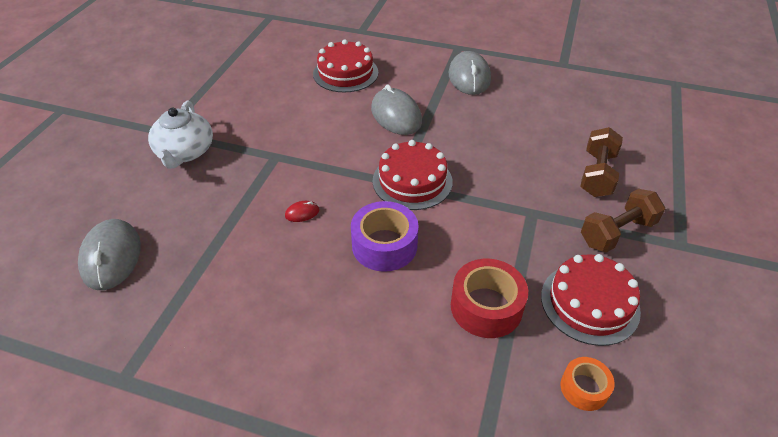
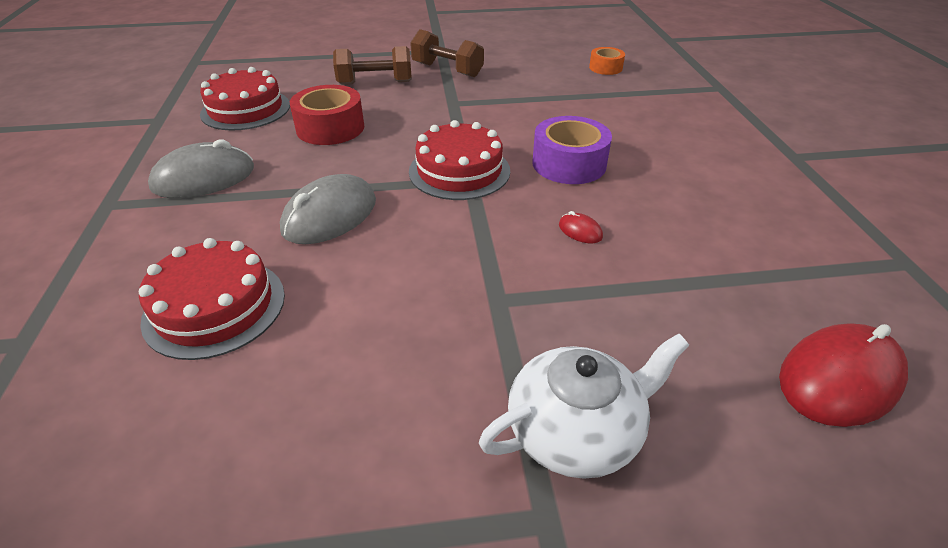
camera: 115 degrees left, 5 degrees down
grey mouse [78,219,141,290] -> red mouse [779,323,908,427]
red tape [451,259,528,338] -> red tape moved to [290,85,364,145]
red cake [541,254,641,346] -> red cake moved to [200,67,290,131]

